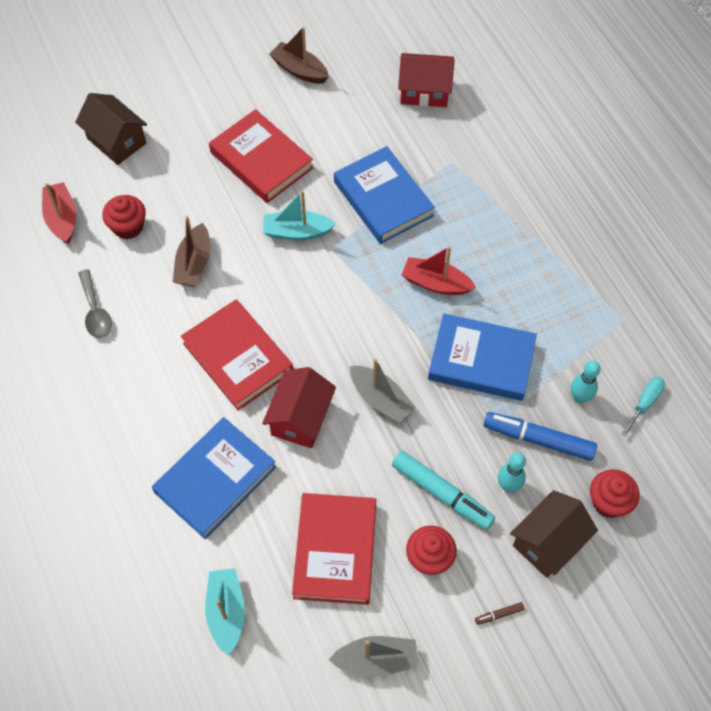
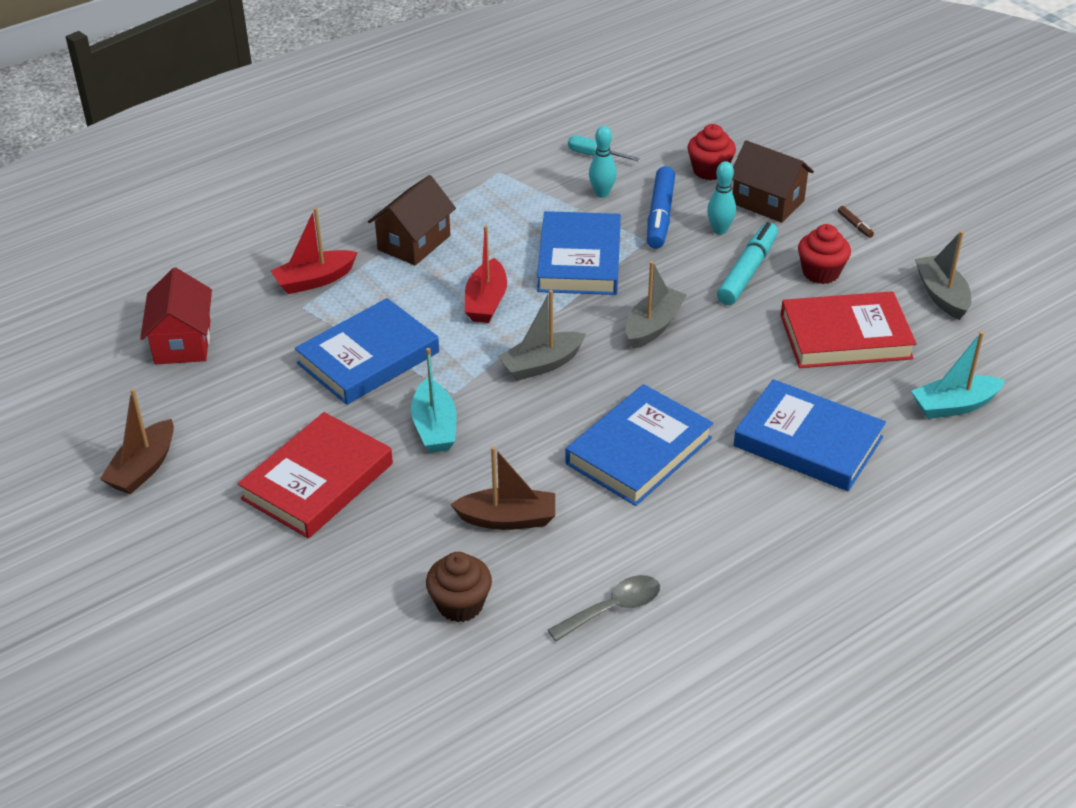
camera: 100 degrees left, 20 degrees down
red boat [42,182,76,244] -> red boat moved to [270,207,358,294]
brown house [75,93,147,165] -> brown house moved to [368,175,456,265]
red cupcake [102,195,146,239] -> brown cupcake [426,552,492,622]
red book [181,299,293,411] -> blue book [565,384,713,506]
red house [262,367,336,448] -> none
none -> grey boat [497,290,586,381]

